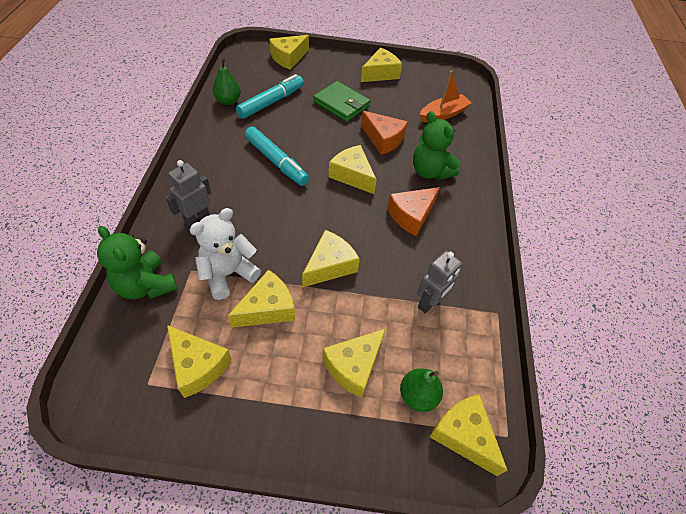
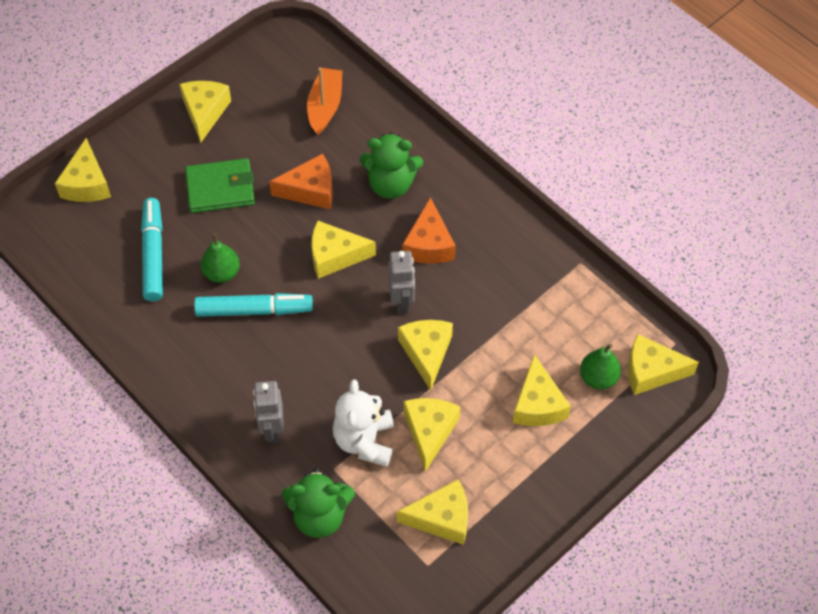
camera: 45 degrees left, 5 degrees up
green pear [213,58,241,105] -> green pear moved to [201,233,240,283]
grey robot [417,251,462,314] -> grey robot moved to [388,251,415,314]

